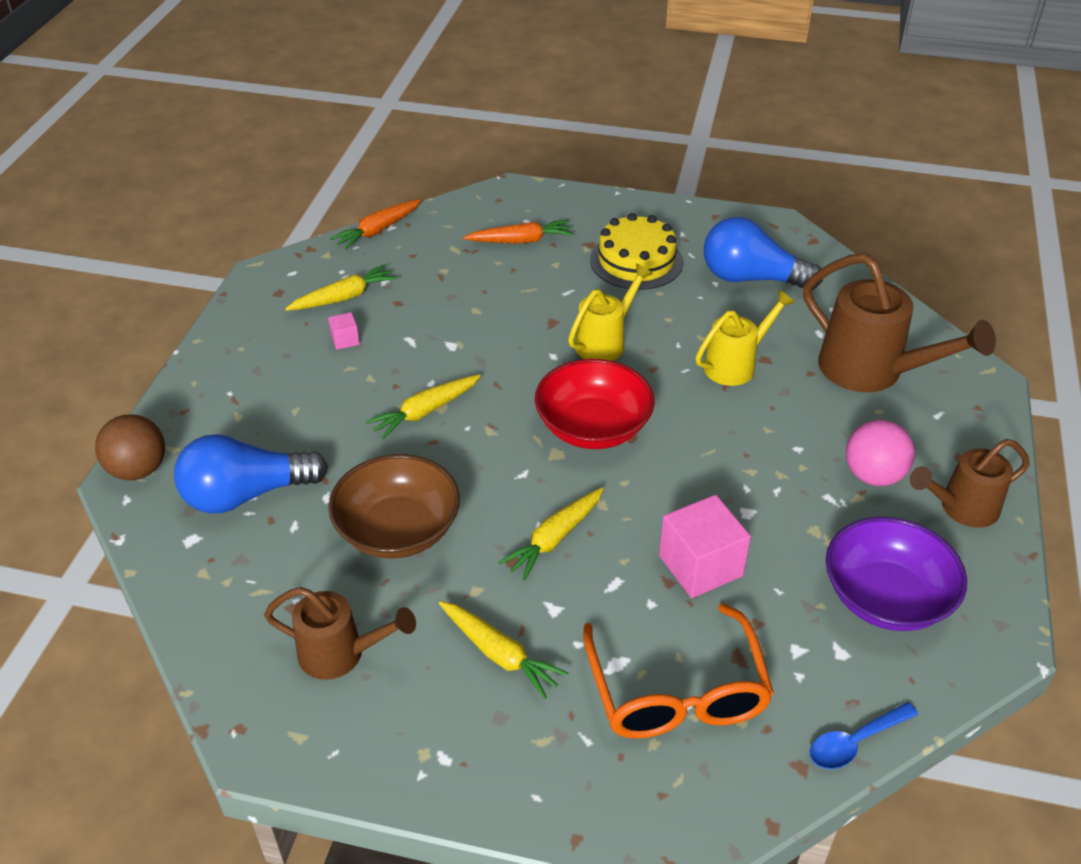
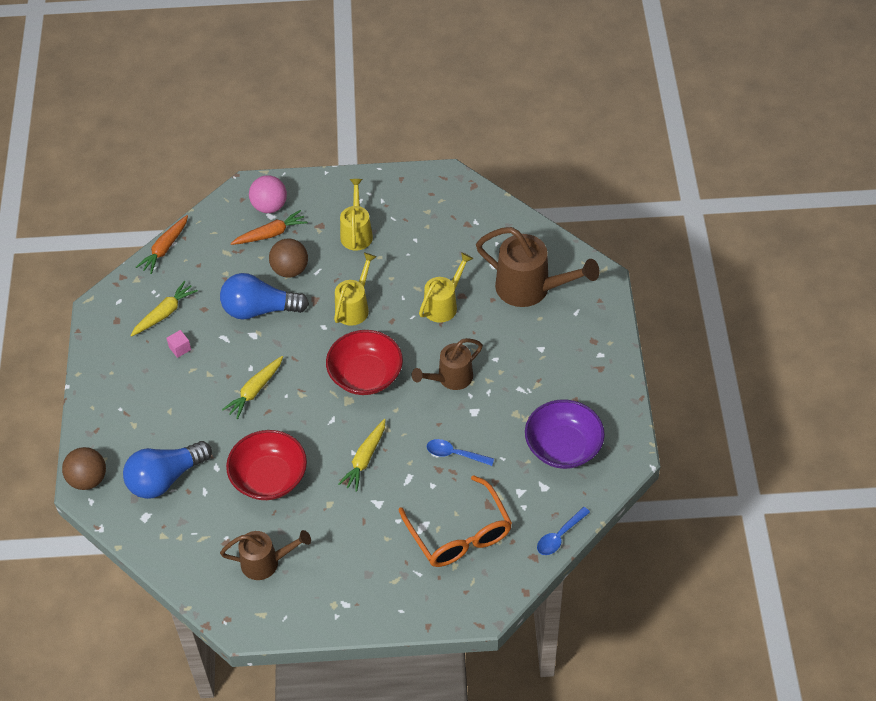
camera: 15 degrees left, 10 degrees up
brown bowl [328,454,460,559] -> red bowl [226,430,307,500]
yellow carrot [439,601,568,699] -> none
yellow cake [590,213,683,290] -> yellow watering can [340,179,373,251]
pink cube [659,495,751,598] -> blue spoon [427,439,494,466]
blue light bulb [704,217,823,290] -> blue light bulb moved to [220,273,309,320]
pink ball [846,420,915,486] -> pink ball moved to [249,175,287,213]
brown watering can [910,439,1030,528] -> brown watering can moved to [412,338,483,390]
none -> brown ball [269,238,308,278]

